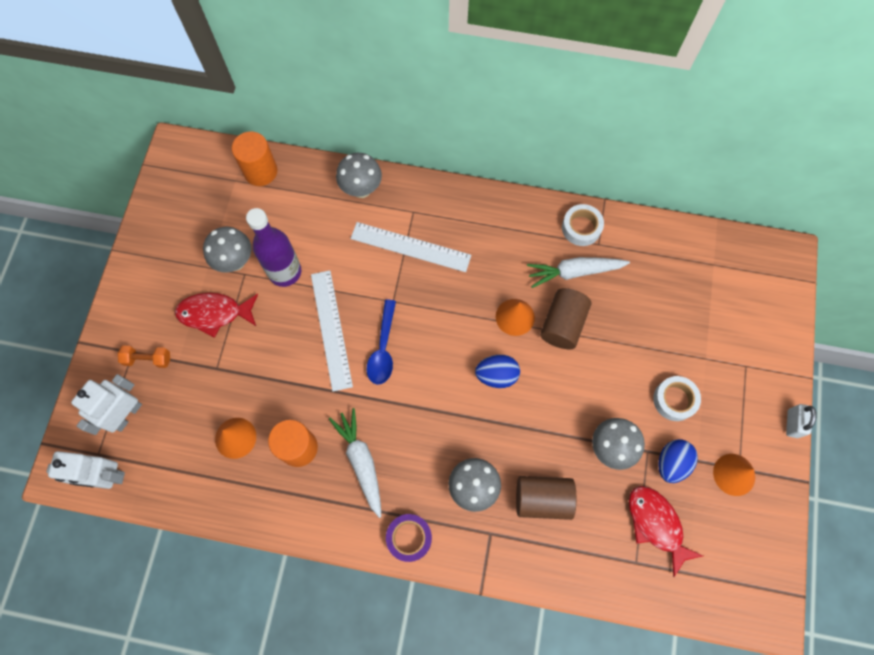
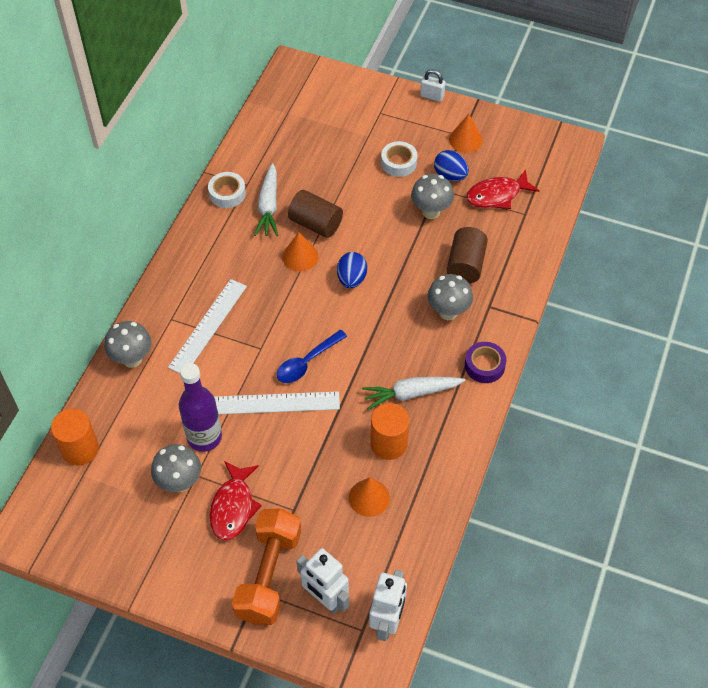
camera: 80 degrees left, 15 degrees down
orange dumbbell [118,346,170,368] -> orange dumbbell [232,508,301,625], size x2.20
blue spoon [367,300,396,385] -> blue spoon turned 120 degrees clockwise [277,330,347,383]

